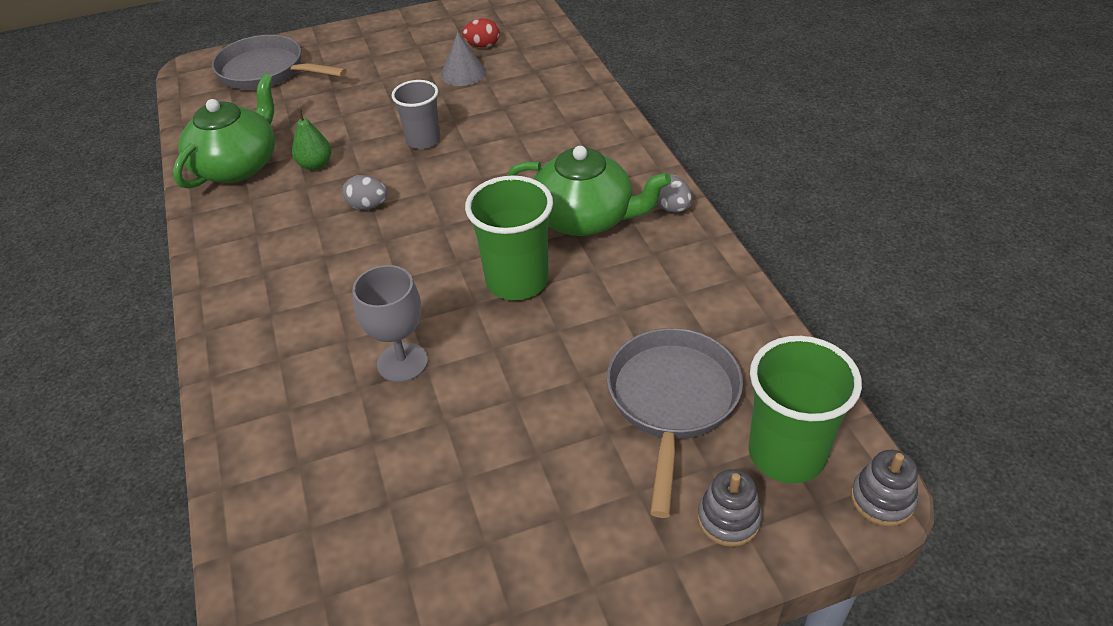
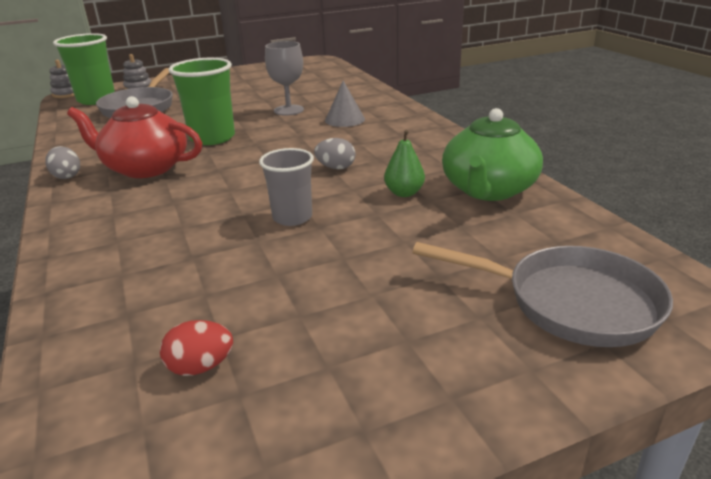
camera: 175 degrees right, 15 degrees down
grey cone [441,32,486,86] -> grey cone moved to [325,81,365,127]
green teapot [508,146,671,236] -> red teapot [67,96,202,178]

